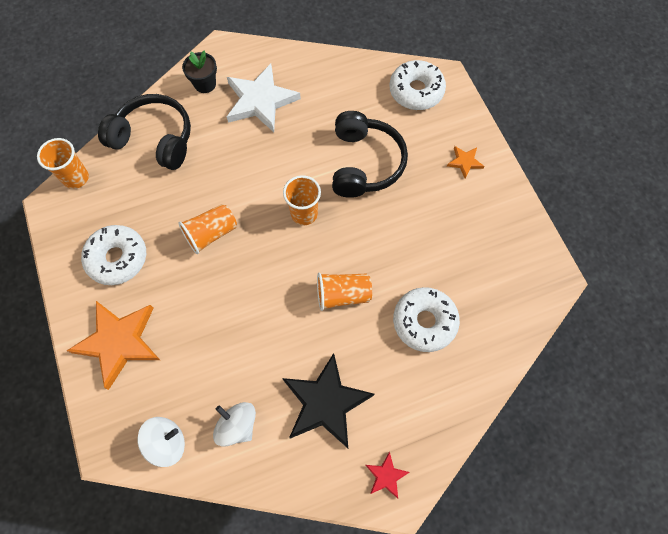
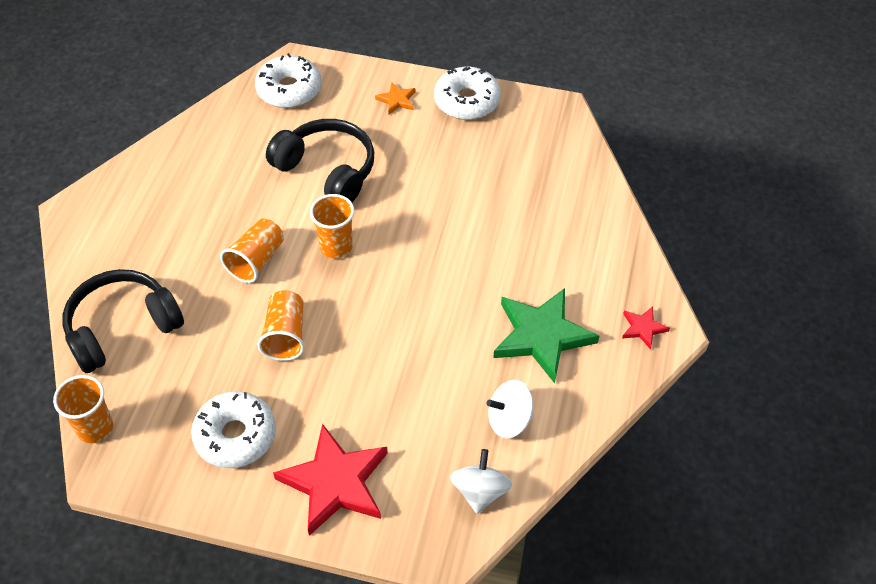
camera: 55 degrees left, 15 degrees down
orange star [67,301,160,390] -> red star [273,424,388,536]
black flower pot [182,50,217,93] -> none
white star [227,64,301,132] -> none
black star [282,353,375,448] -> green star [493,288,599,383]
orange cup [317,273,372,311] -> orange cup moved to [220,218,284,283]
white donut [393,287,460,352] -> white donut moved to [434,67,501,120]

